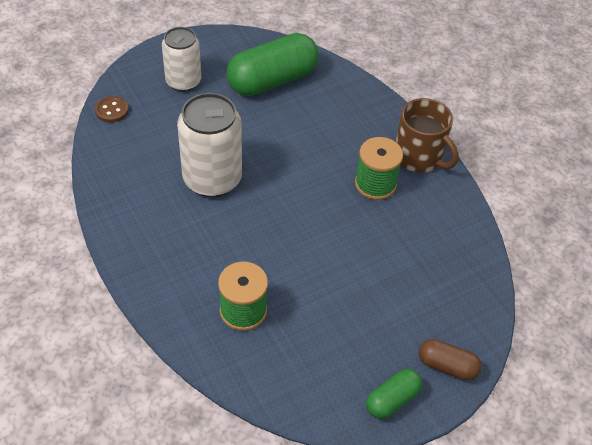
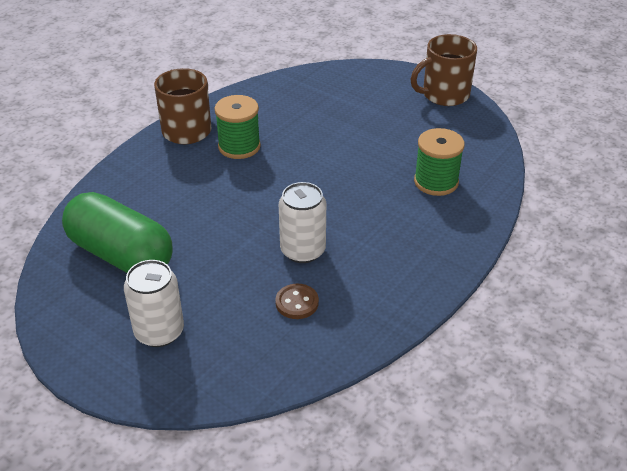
camera: 110 degrees left, 10 degrees down
brown button [95,96,129,123] -> brown button moved to [275,284,319,319]
white can [177,93,242,197] -> white can [279,182,326,263], size x0.67
green capsule [366,369,422,419] -> brown mug [410,34,477,106]
brown capsule [419,339,482,380] -> none

